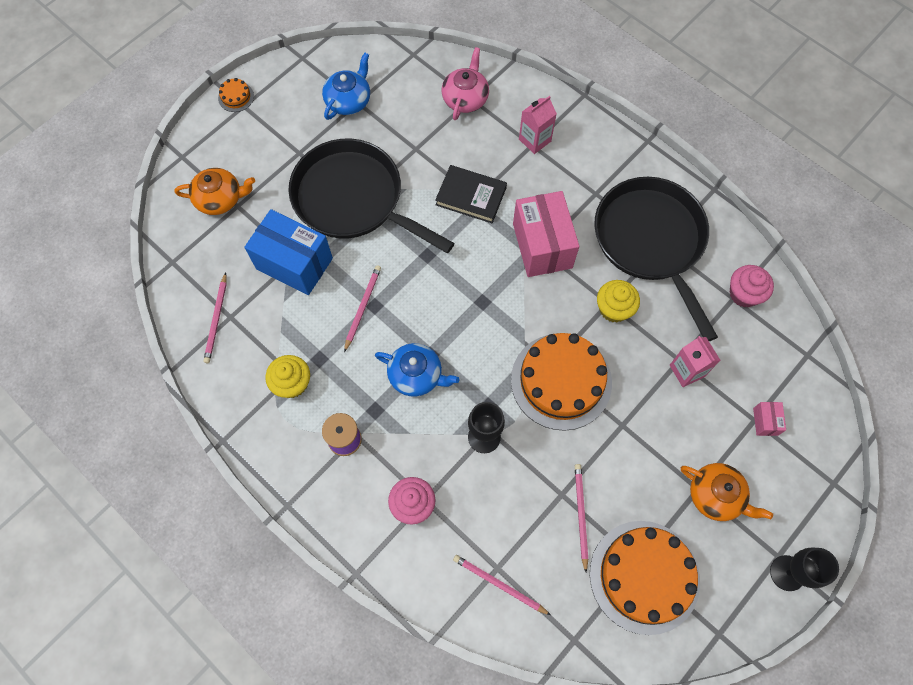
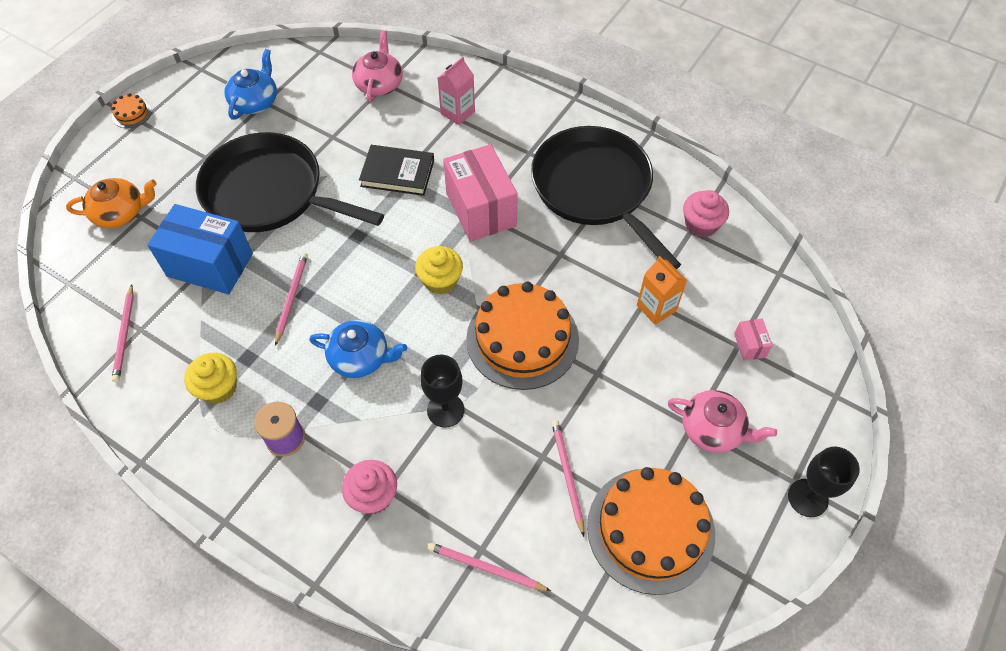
camera: 10 degrees left, 10 degrees down
yellow cupcake [597,280,640,322] -> yellow cupcake moved to [415,246,463,295]
pink carton [670,336,721,387] -> orange carton [637,256,687,325]
orange teapot [681,463,773,521] -> pink teapot [668,390,777,453]

